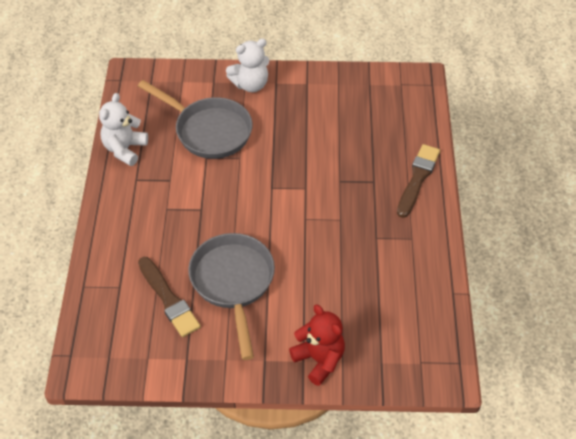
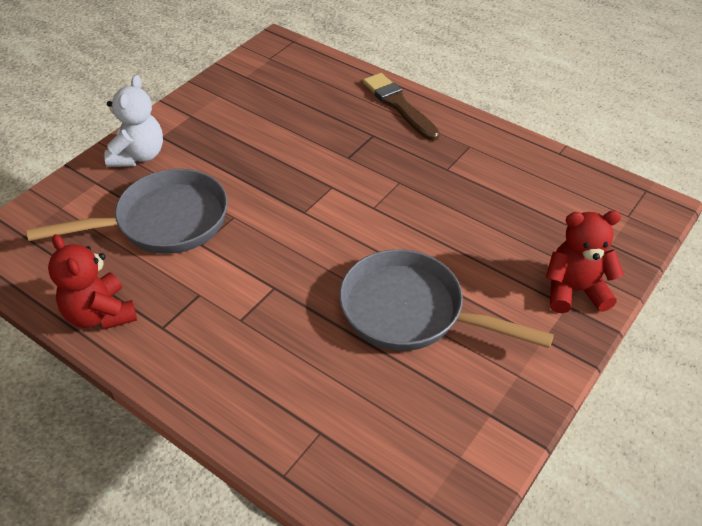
camera: 55 degrees left, 5 degrees down
white teddy bear [99,93,148,166] -> red teddy bear [48,234,137,329]
brown brush [138,257,201,337] -> none

